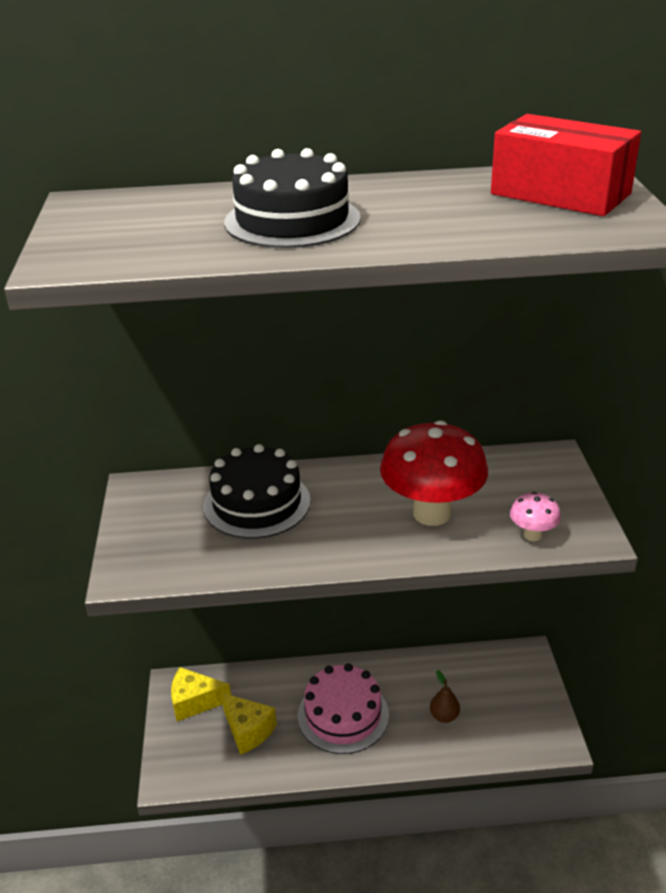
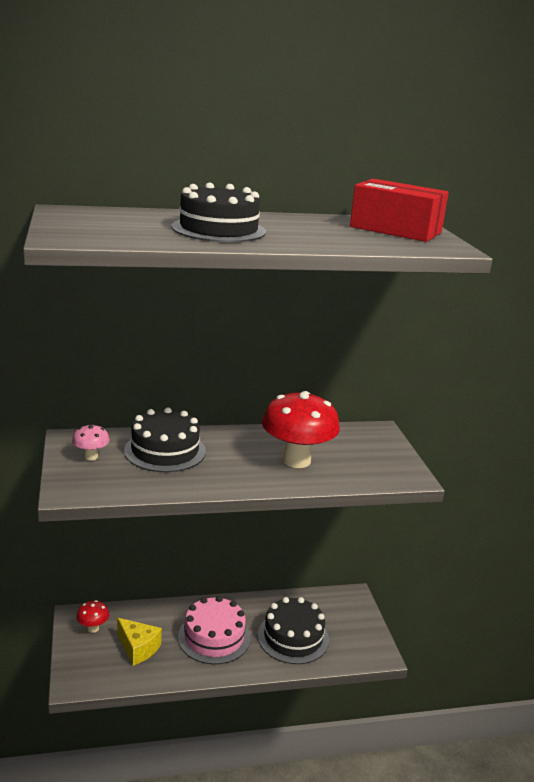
camera: 10 degrees left, 10 degrees down
yellow cheese [171,667,231,721] -> red mushroom [77,600,109,633]
brown pear [430,670,460,723] -> black cake [258,597,329,664]
pink mushroom [510,492,561,541] -> pink mushroom moved to [72,424,110,461]

